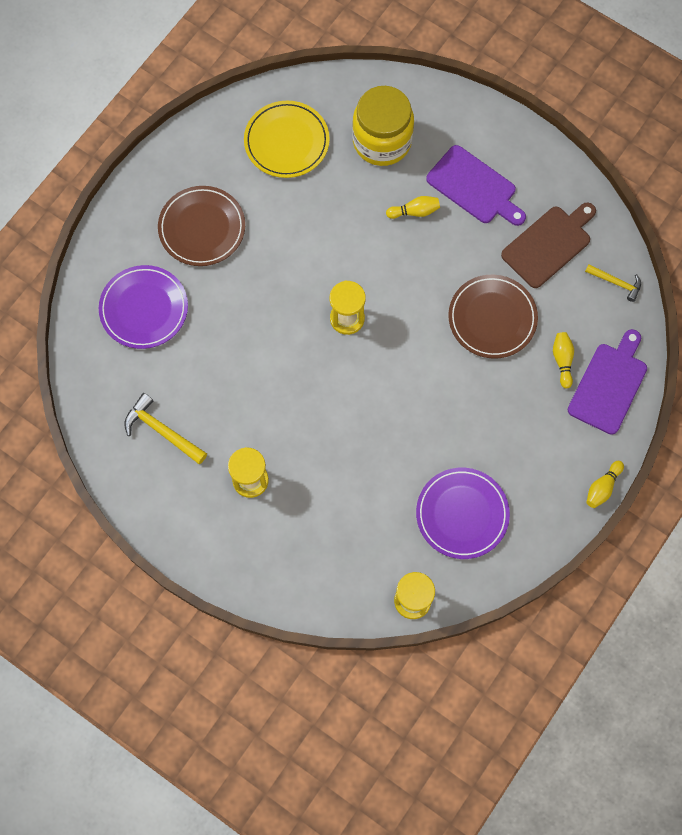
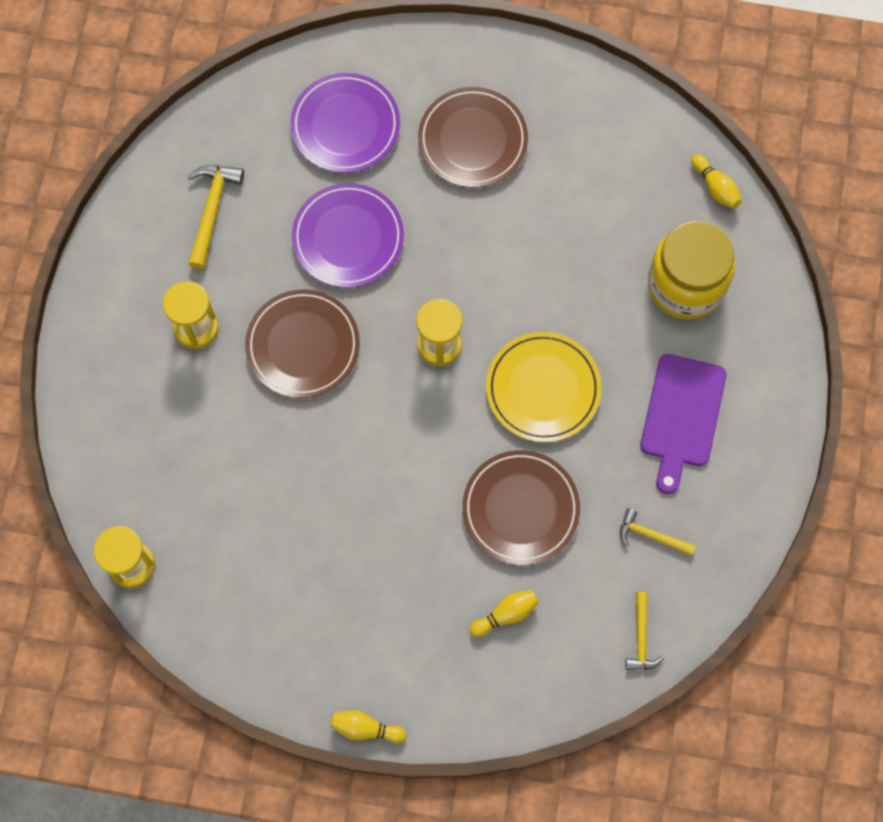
camera: 65 degrees right, 0 degrees up
yellow plate [244,101,330,178] -> yellow plate moved to [486,332,602,442]
yellow bowling pin [386,196,440,219] -> yellow bowling pin moved to [691,154,742,209]
purple plate [416,468,510,559] -> purple plate moved to [292,183,404,288]
brown cutting board [501,202,596,288] -> yellow hammer [620,508,695,556]
purple cutting board [568,329,647,435] -> none
none -> brown plate [245,289,360,398]

